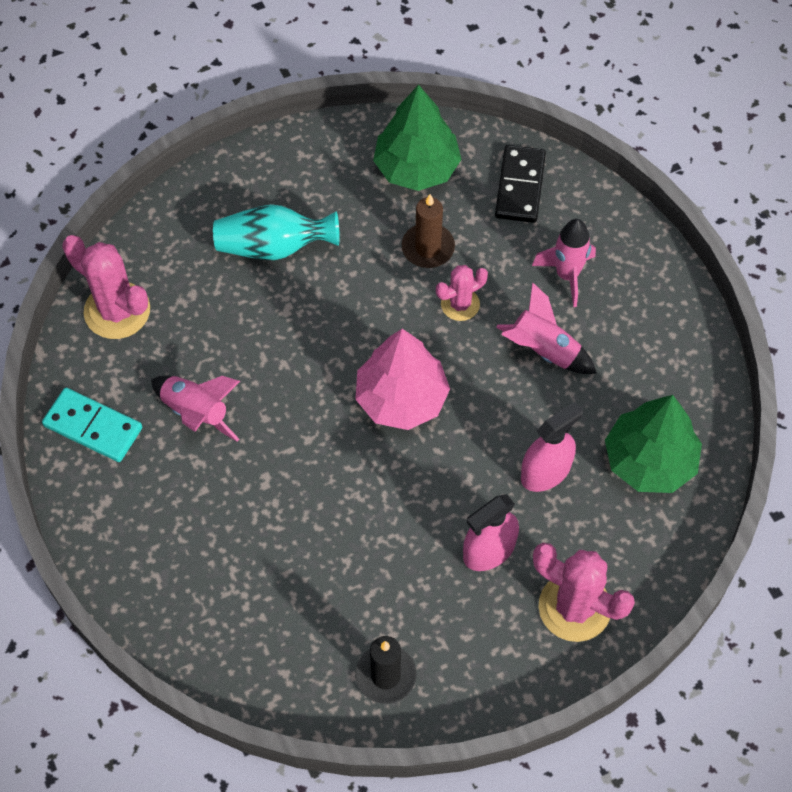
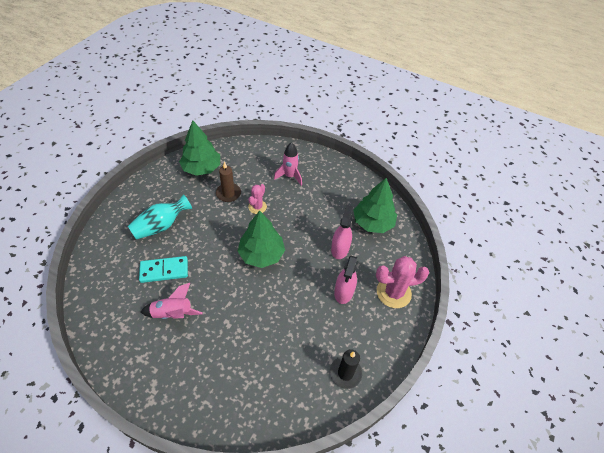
camera: 40 degrees left, 10 degrees down
turquoise domino [42,388,142,462] -> turquoise domino moved to [139,256,188,283]
pink cactus [62,235,150,339] -> none
pink tree [355,329,450,430] -> green tree [237,211,285,268]
black domino [495,145,546,223] -> none
pink rocket [496,282,597,374] -> none

